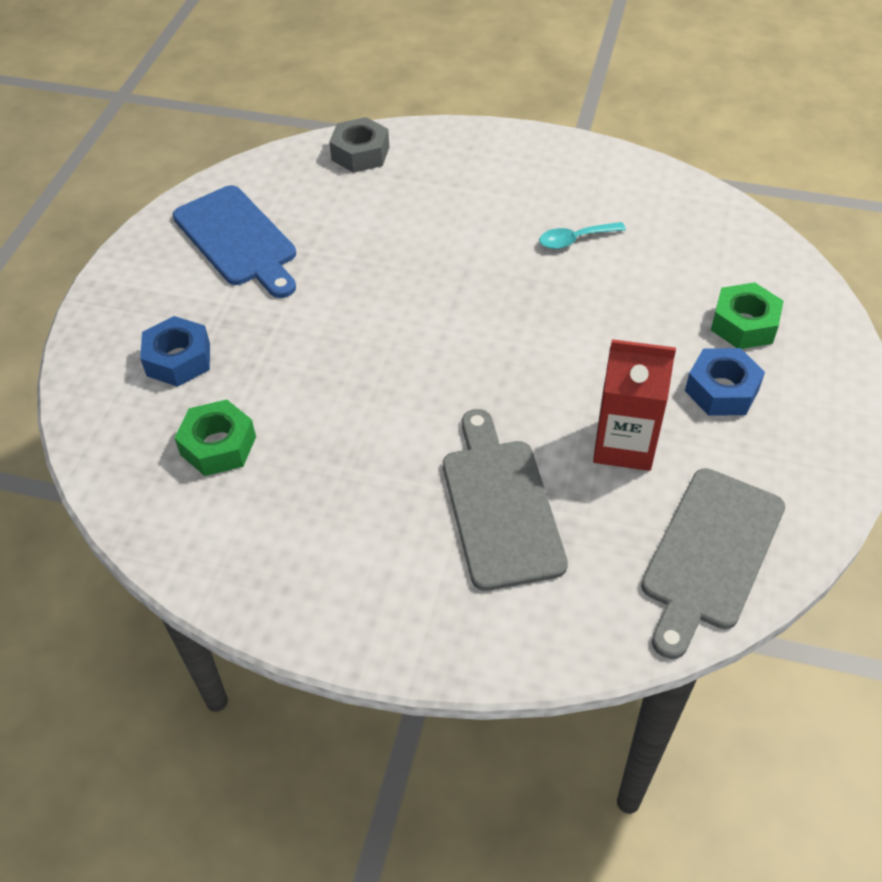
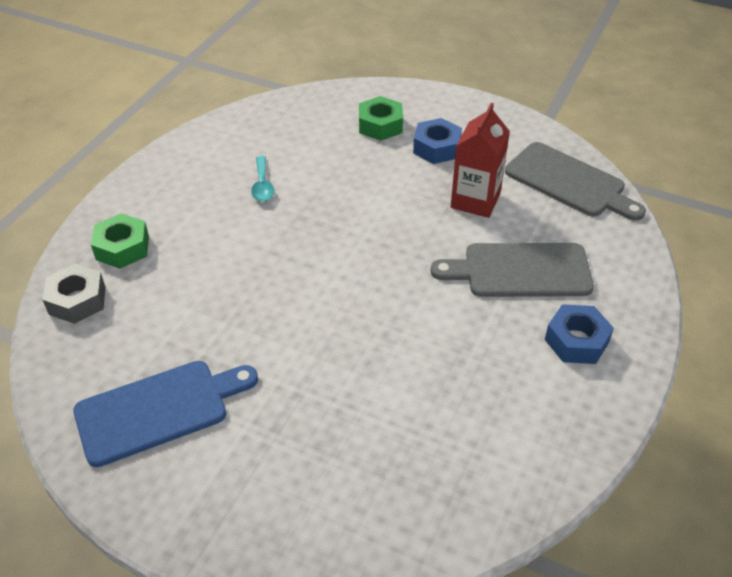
camera: 80 degrees left, 5 degrees down
blue nut [140,316,210,387] -> blue nut moved to [545,304,614,364]
green nut [175,400,256,476] -> green nut moved to [91,213,149,269]

